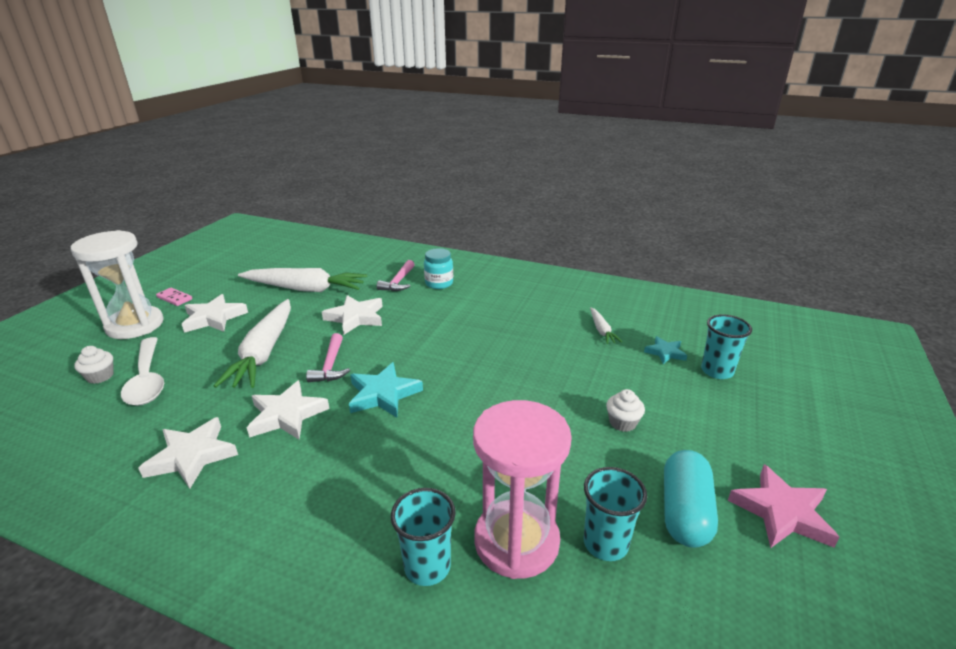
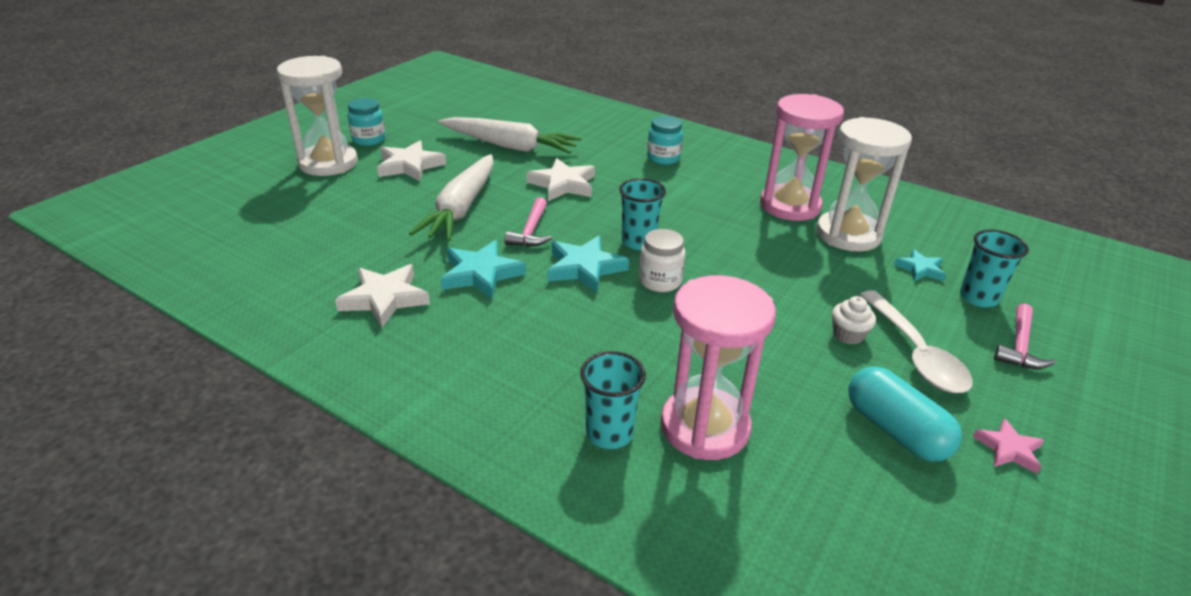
camera: 10 degrees right, 5 degrees up
white cupcake [74,346,114,384] -> none
white spoon [121,337,164,406] -> white spoon moved to [860,290,973,393]
pink domino [156,288,192,306] -> turquoise jar [348,98,386,146]
white star [247,380,330,440] -> turquoise star [441,240,526,299]
pink hammer [377,260,415,291] -> pink hammer moved to [994,304,1056,369]
turquoise cup [584,467,647,561] -> turquoise cup moved to [619,178,666,250]
white carrot [590,307,622,344] -> white hourglass [816,117,912,251]
turquoise capsule [664,450,718,548] -> turquoise capsule turned 60 degrees counterclockwise [848,366,962,462]
pink star [728,464,840,548] -> pink star [973,418,1044,474], size x0.60
none -> white jar [639,229,685,292]
none -> pink hourglass [760,94,844,221]

